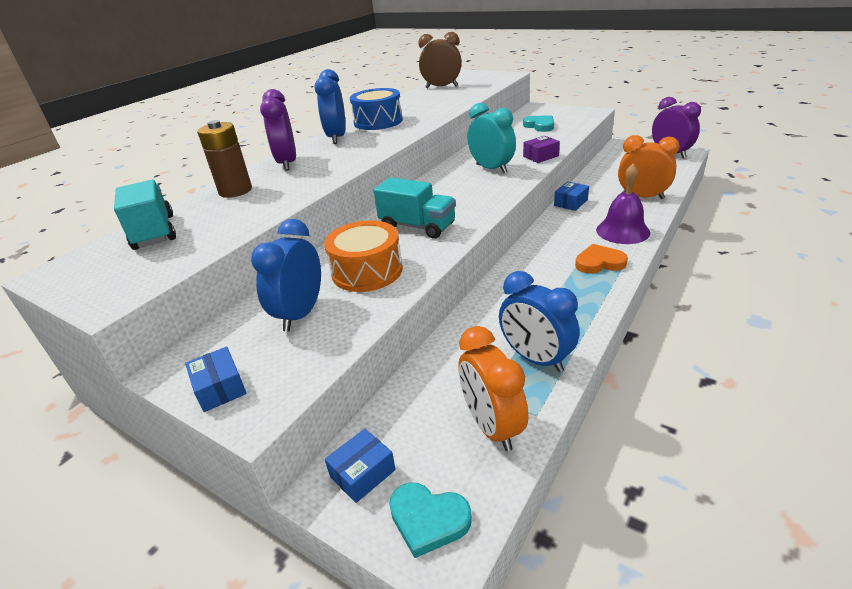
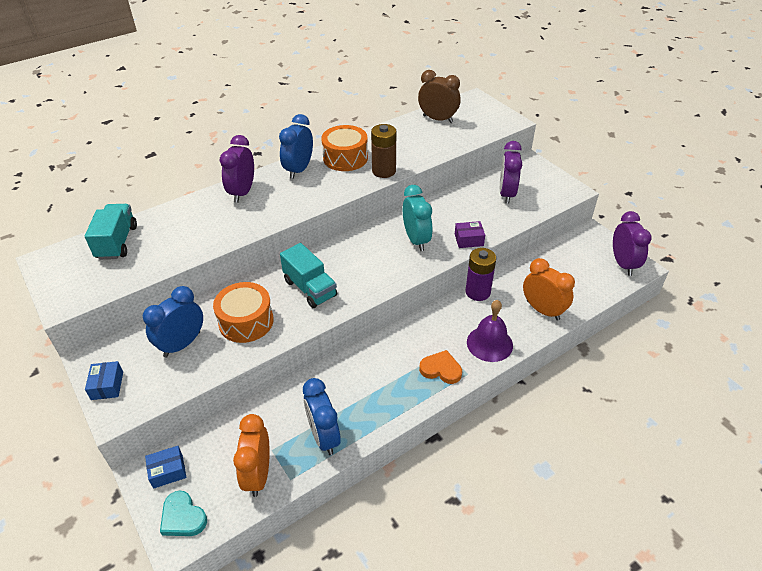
camera: 20 degrees right, 10 degrees up
brown battery [197,120,252,198] -> brown battery moved to [371,124,396,178]
blue drum [350,88,403,130] -> orange drum [321,125,368,171]
turquoise heart [523,116,554,132] -> purple clock [500,141,522,204]
blue box [554,182,589,211] -> purple battery [465,248,496,301]

